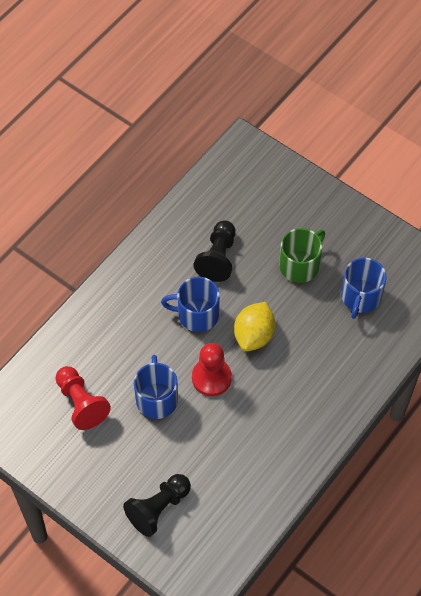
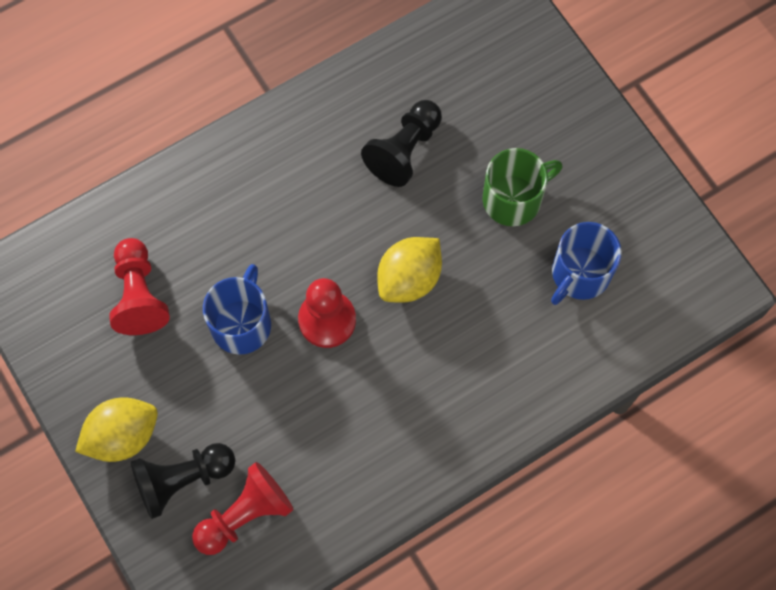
camera: 20 degrees right, 10 degrees up
blue mug [161,277,220,332] -> none
none -> yellow lemon [75,397,158,462]
none -> red pawn [192,462,294,555]

